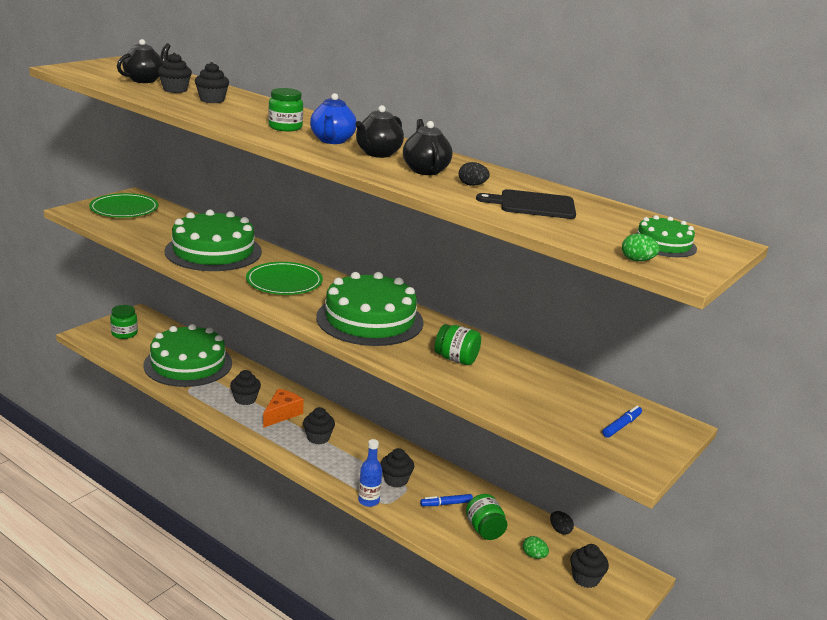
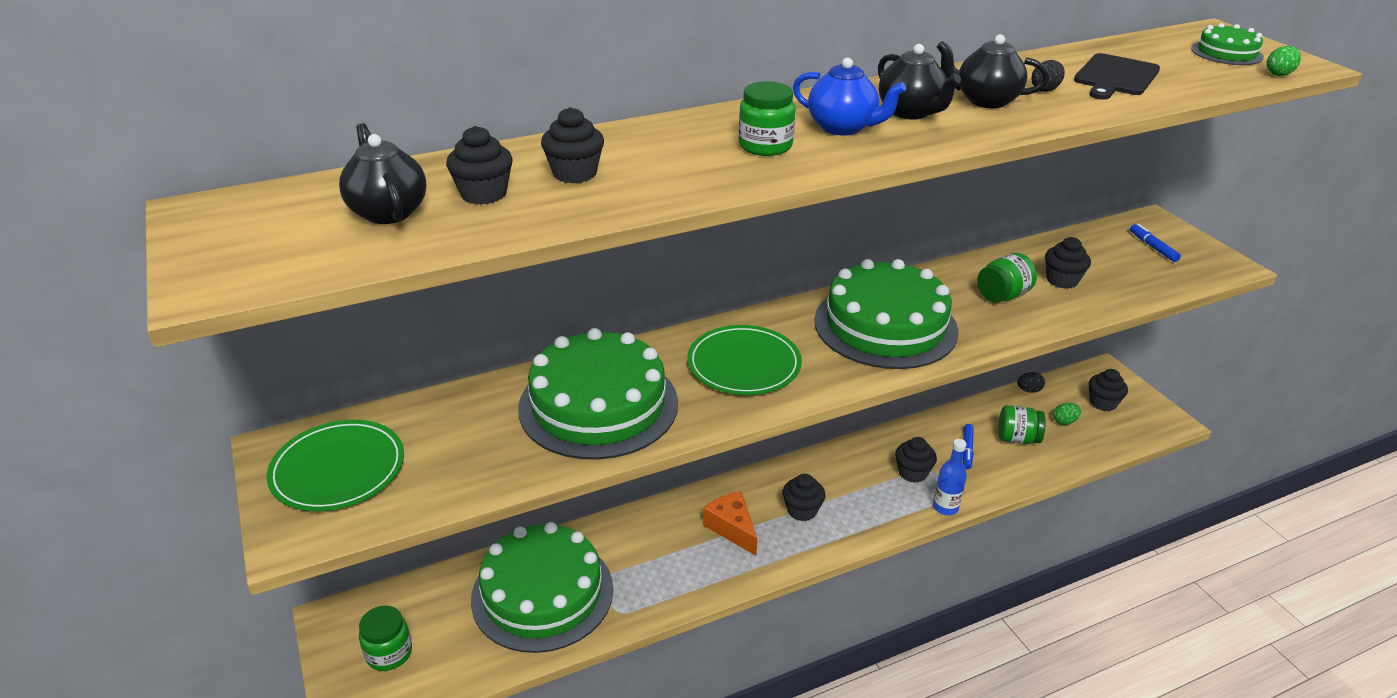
camera: 60 degrees left, 10 degrees up
black cupcake [230,370,261,405] -> black cupcake moved to [1045,237,1091,289]

